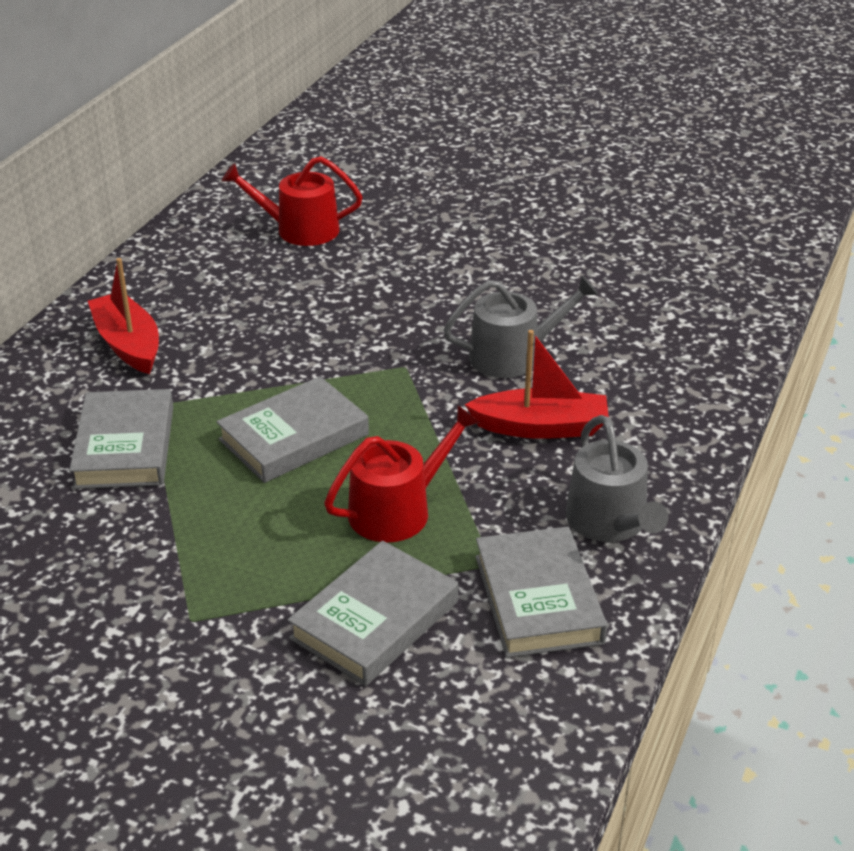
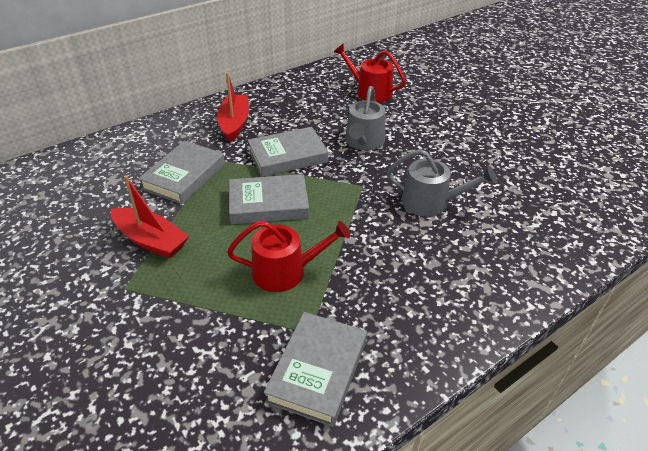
camera: 30 degrees right, 5 degrees up
grey book [287,541,458,686] -> grey book moved to [247,127,328,177]
red boat [465,330,609,439] -> red boat moved to [111,175,189,258]
grey watering can [566,415,668,542] -> grey watering can moved to [345,86,386,150]

